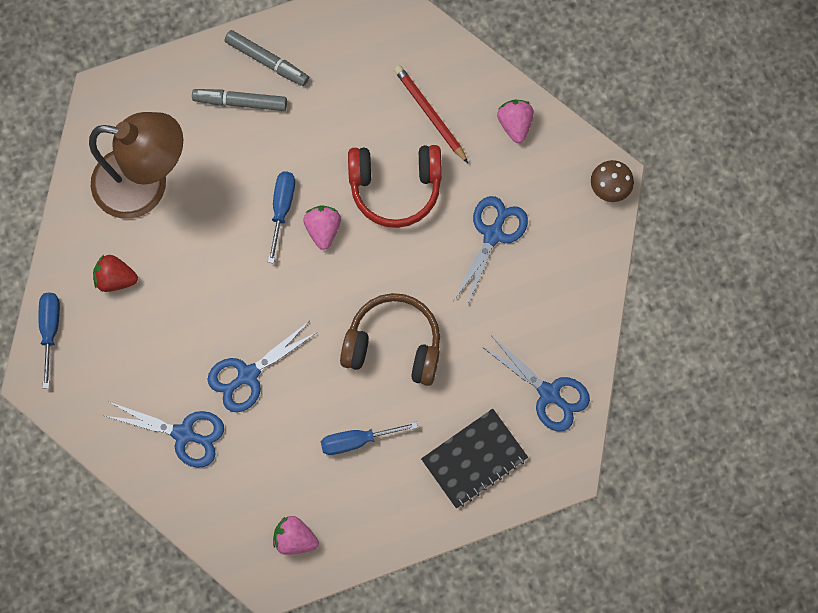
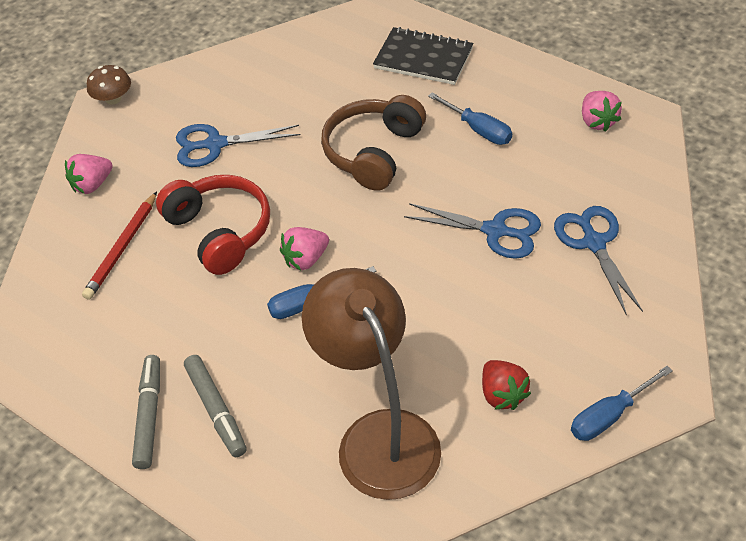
camera: 120 degrees left, 25 degrees down
brown headphones [340,293,440,386] -> brown headphones turned 45 degrees clockwise [321,95,426,191]
blue scissors [483,336,590,432] -> none

